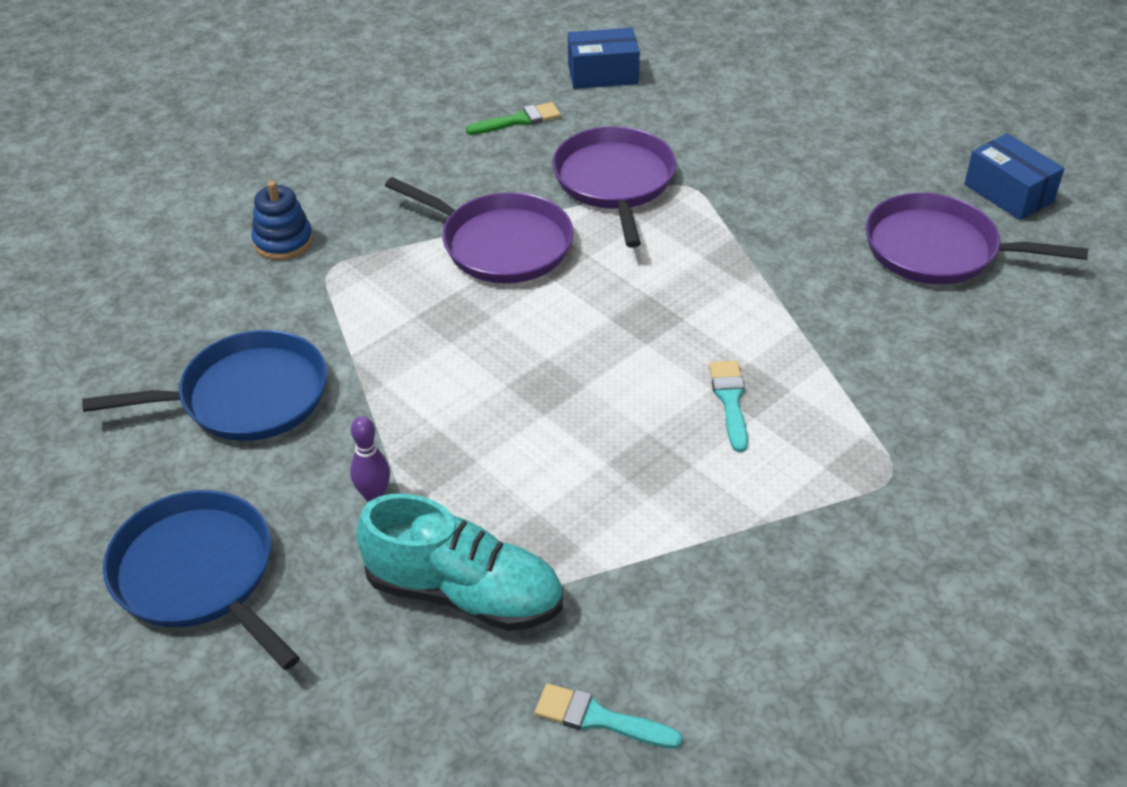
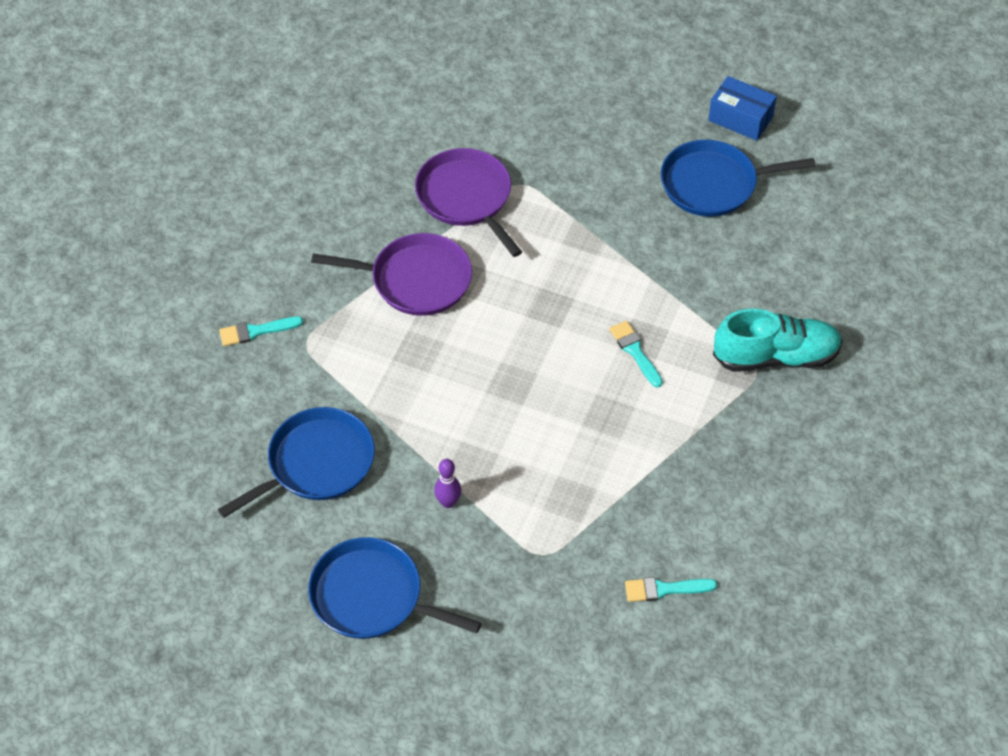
camera: 25 degrees left, 10 degrees up
blue stacking toy [252,181,313,260] -> turquoise brush [219,317,303,346]
turquoise shoe [356,493,563,631] -> turquoise shoe moved to [713,309,843,372]
green brush [466,102,561,135] -> none
blue box [568,28,640,89] -> none
purple pan [865,193,1088,284] -> blue pan [661,140,816,217]

